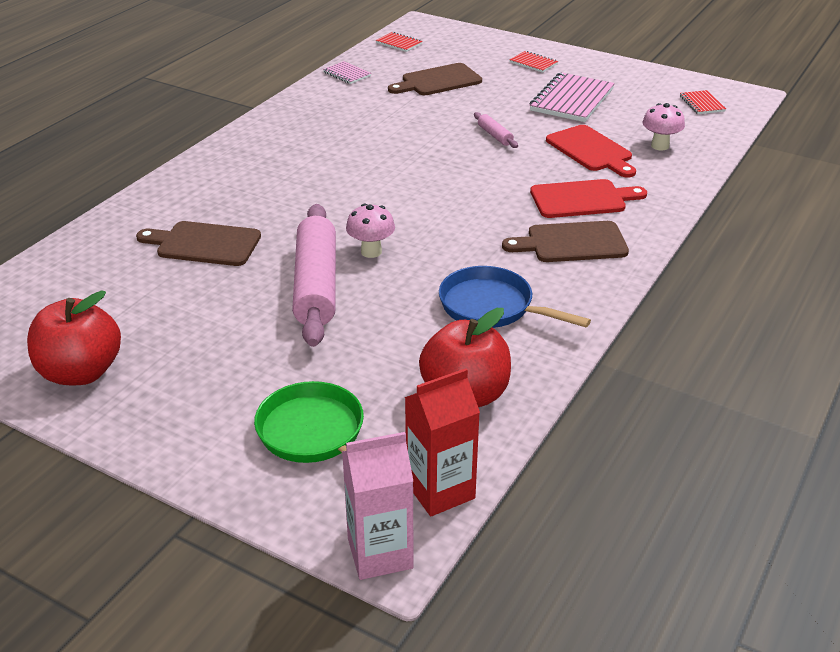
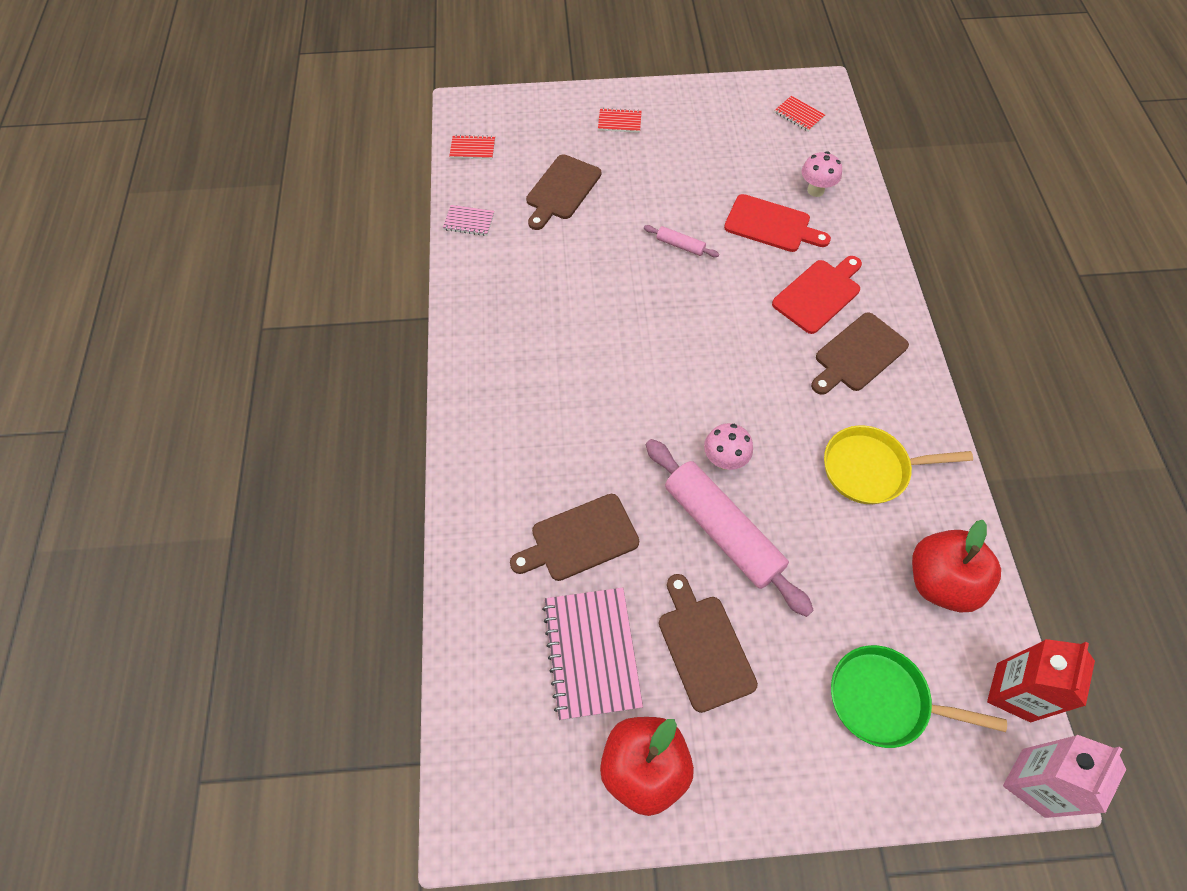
camera: 35 degrees left, 25 degrees up
blue pan [439,266,591,328] -> yellow pan [824,425,973,504]
pink notebook [529,72,615,122] -> pink notebook moved to [542,588,643,720]
none -> brown cutting board [659,574,758,713]

